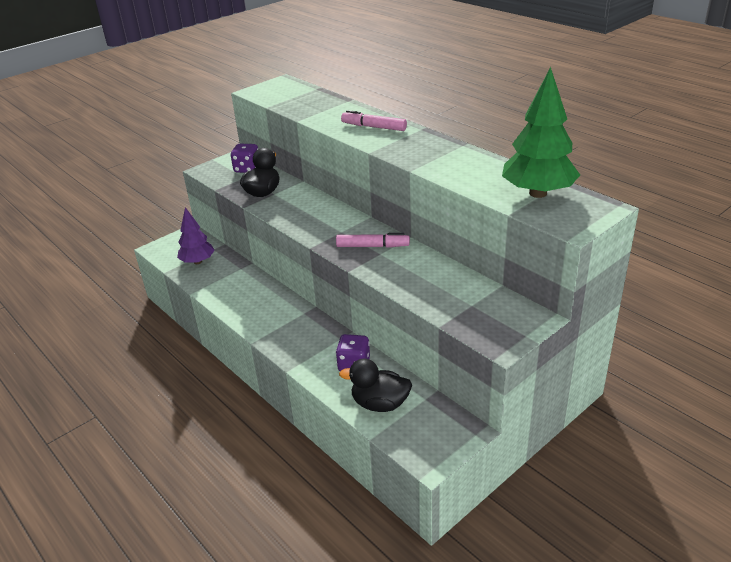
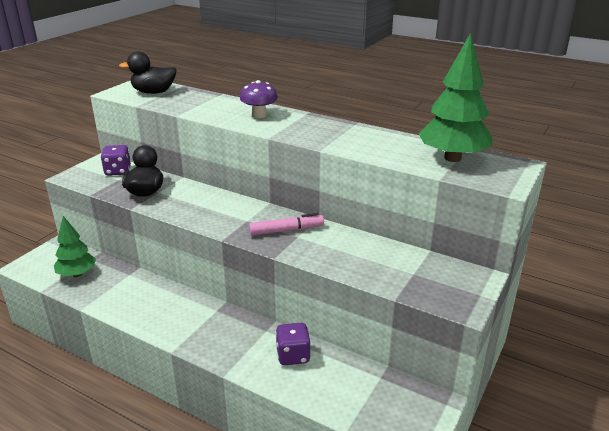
camera: 20 degrees left, 5 degrees down
purple tree [177,207,215,264] -> green tree [54,216,96,277]
black duck [339,359,412,412] -> black duck moved to [119,51,177,94]
pink marker [341,110,407,131] -> purple mushroom [240,80,278,118]

